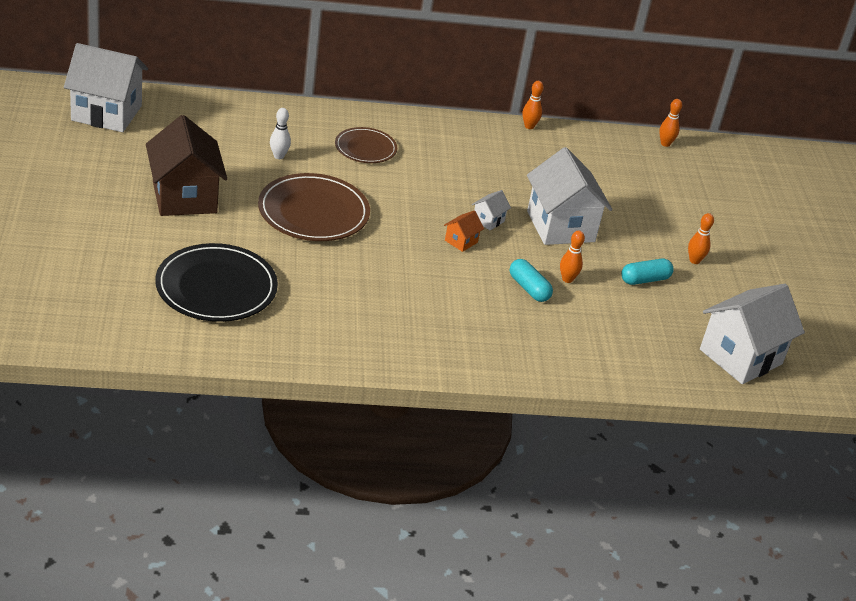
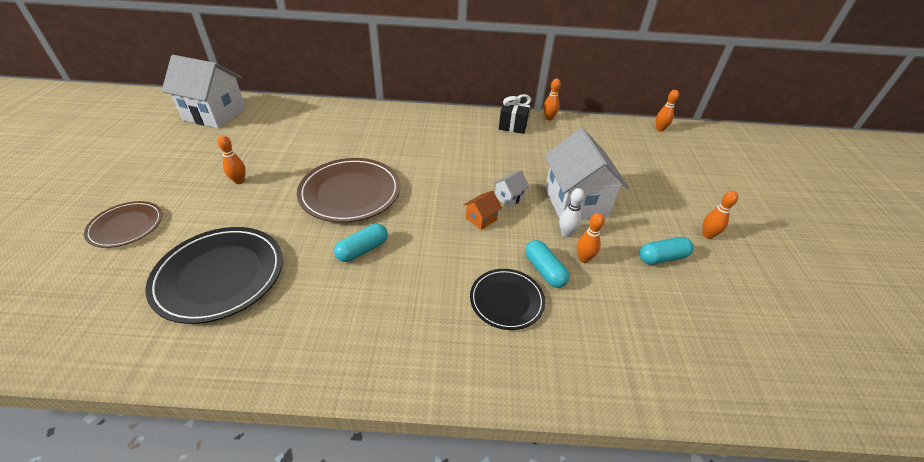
camera: 10 degrees right, 5 degrees up
brown house [146,115,227,216] -> orange bowling pin [217,135,246,184]
white bowling pin [270,108,291,159] -> white bowling pin moved to [559,188,585,237]
brown plate [335,127,397,163] -> brown plate moved to [84,201,162,248]
white house [700,284,805,384] -> none
none -> turquoise capsule [334,224,388,262]
none -> black plate [470,269,545,330]
none -> black gift [499,94,532,134]

